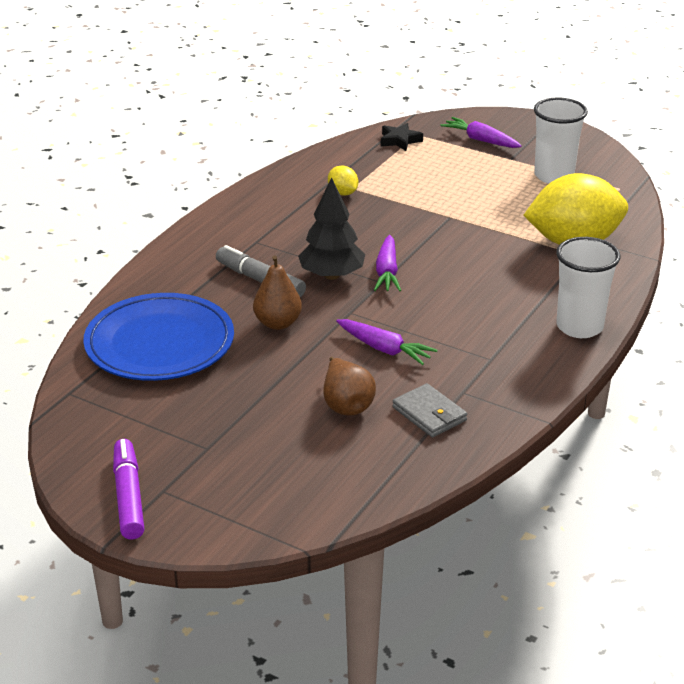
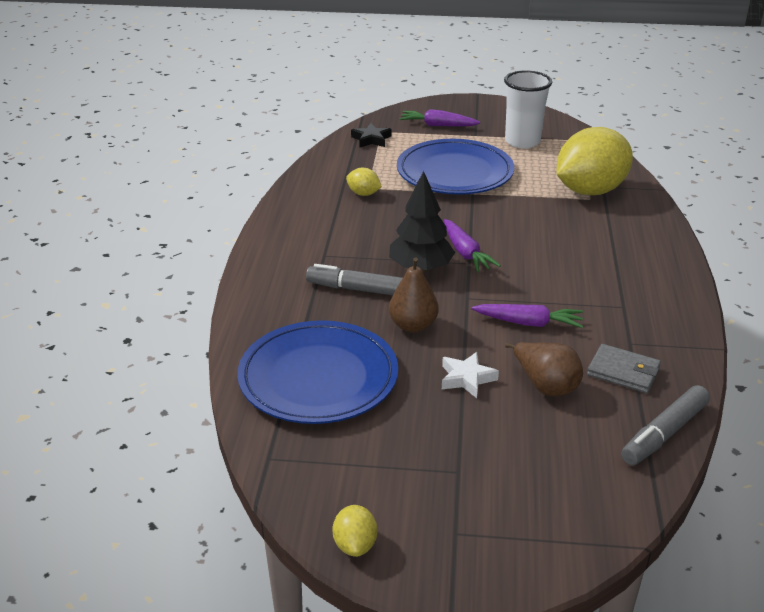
camera: 25 degrees left, 0 degrees up
purple marker [113,439,144,539] -> none
white cup [556,237,620,338] -> none
none -> yellow lemon [332,505,377,557]
none -> blue plate [397,139,514,195]
none -> white star [442,352,499,398]
none -> grey marker [621,385,710,465]

